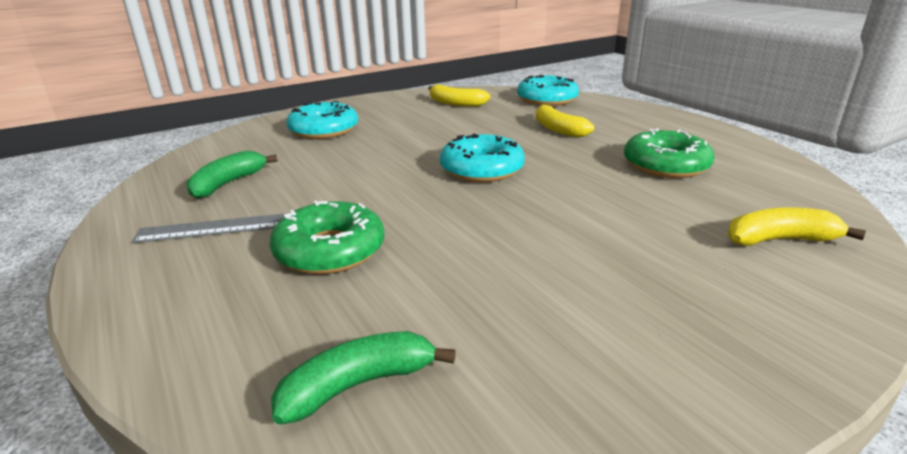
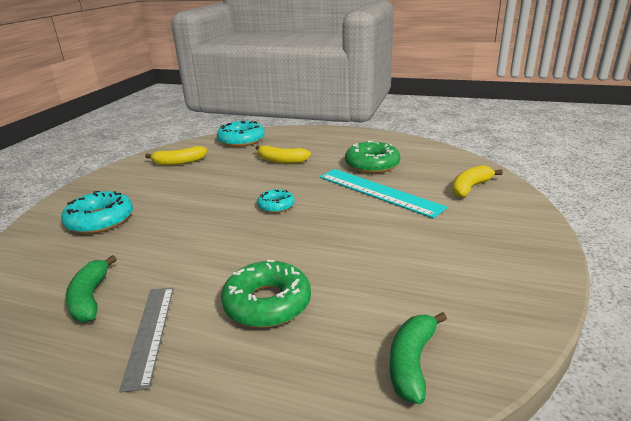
camera: 40 degrees left, 0 degrees up
grey ruler [131,213,288,243] -> grey ruler turned 45 degrees counterclockwise [119,287,174,393]
turquoise donut [440,134,525,182] -> turquoise donut [257,189,295,213], size x0.58
none -> turquoise ruler [320,169,447,218]

